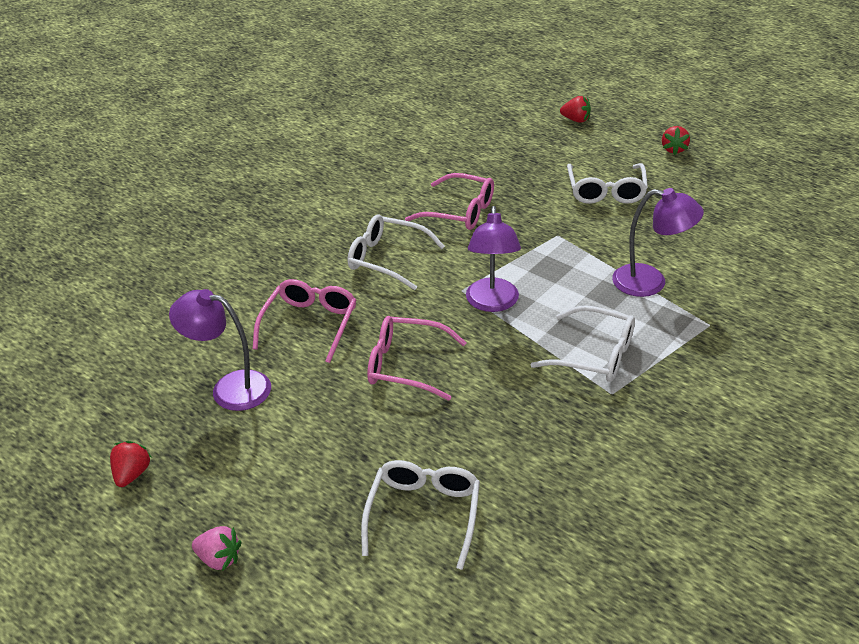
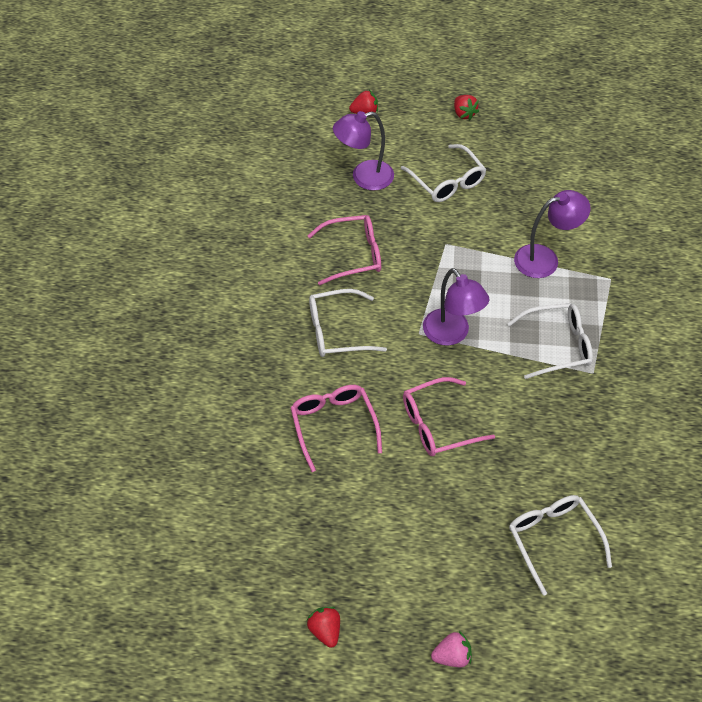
camera: 35 degrees left, 15 degrees up
purple lamp [169,289,271,411] -> purple lamp moved to [333,111,394,190]

